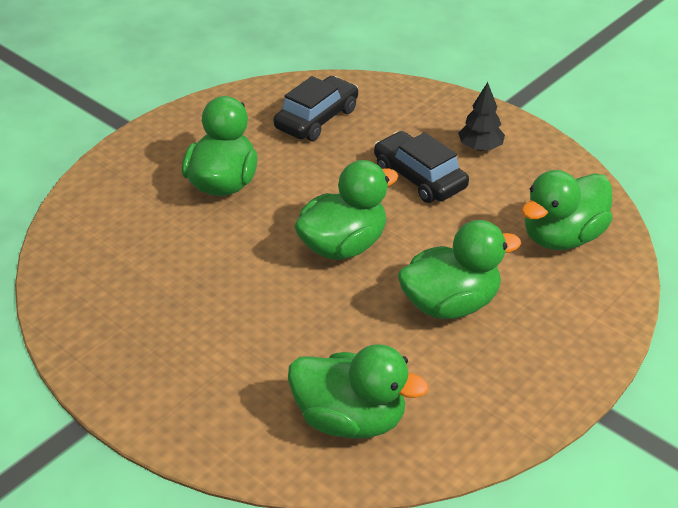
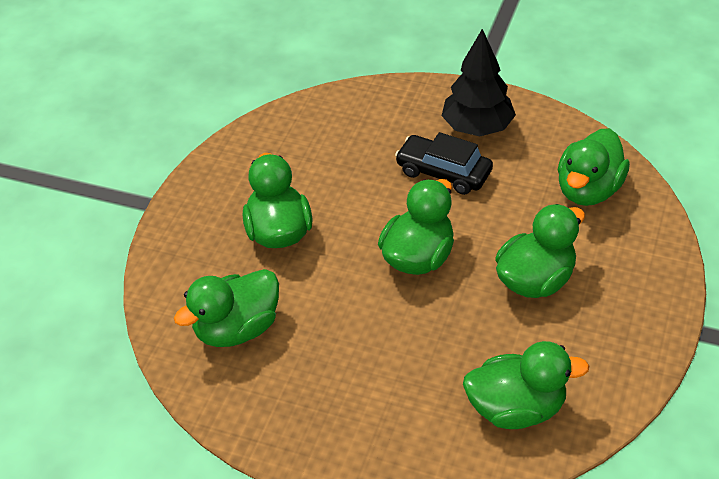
camera: 20 degrees left, 5 degrees up
black car [273,76,358,141] -> none
black tree [458,82,505,151] -> black tree [442,29,516,136], size x1.73
none -> green duck [174,269,279,347]

